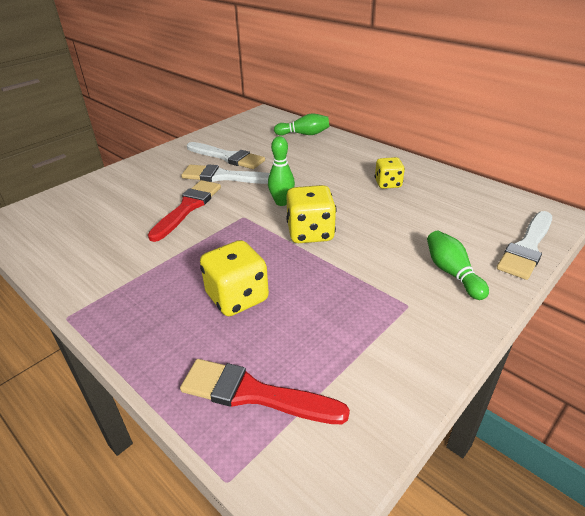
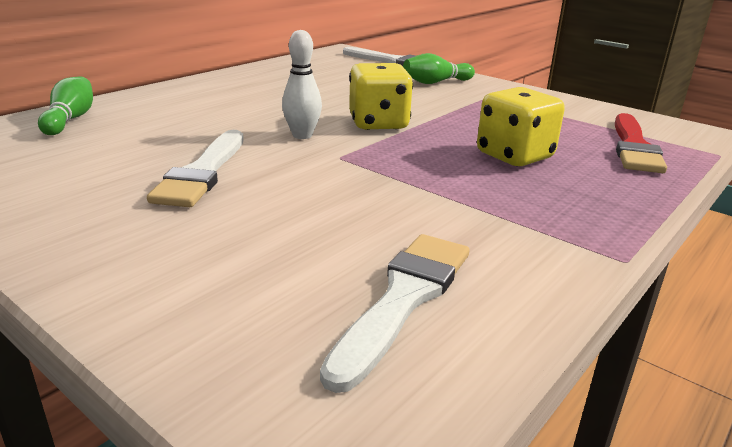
camera: 95 degrees left, 10 degrees down
red brush [148,180,221,242] -> none
white brush [187,142,265,169] -> white brush moved to [320,234,470,393]
green bowling pin [268,136,295,206] -> white bowling pin [282,30,322,139]
yellow dice [375,157,405,189] -> none

